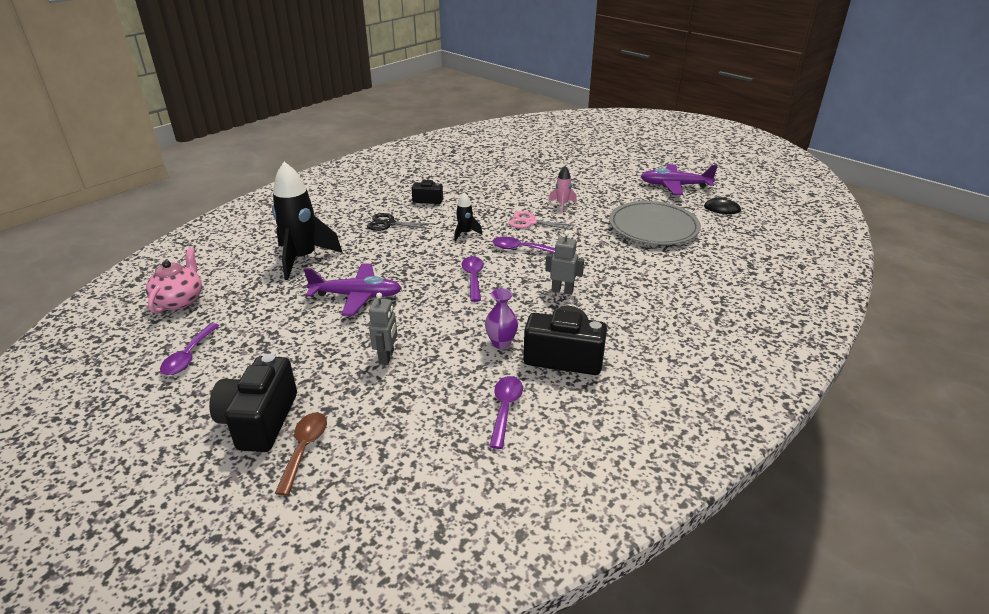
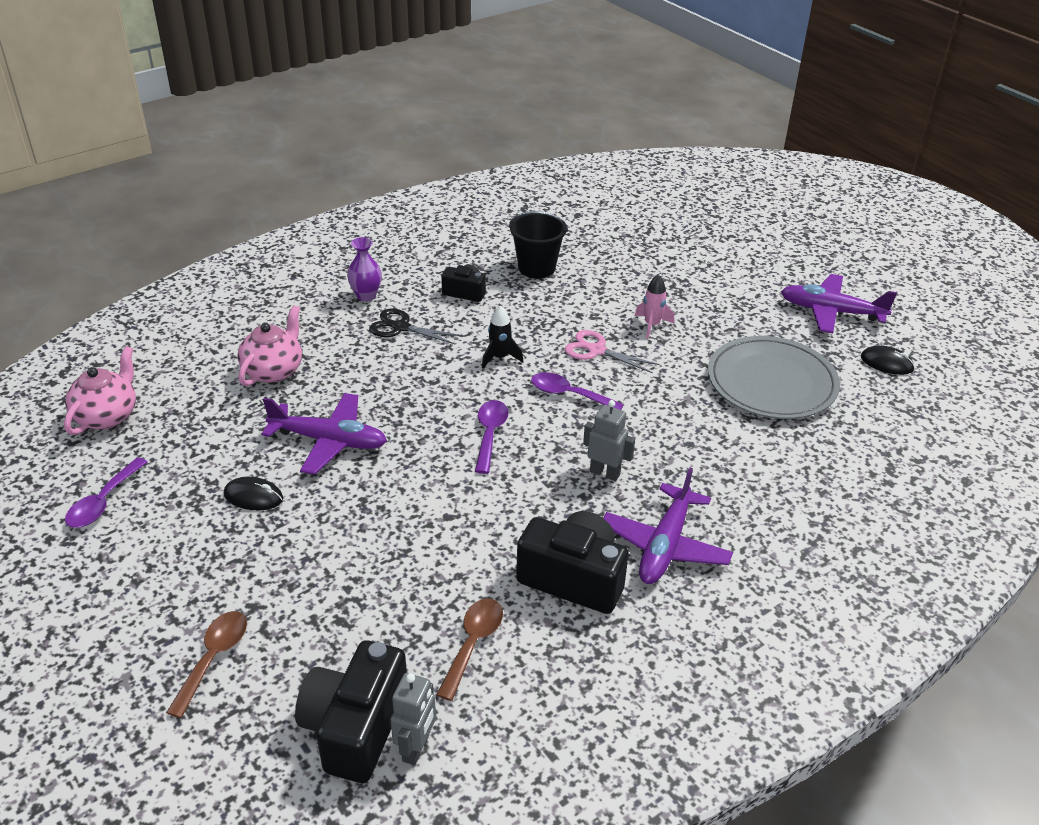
camera: 10 degrees right, 5 degrees up
black camera [209,354,297,452] -> black camera moved to [295,640,407,783]
black rocket [272,162,343,280] -> pink teapot [238,305,302,386]
grey robot [369,292,397,365] -> grey robot moved to [390,673,436,765]
purple vase [485,288,518,349] -> purple vase moved to [347,237,382,301]
purple spoon [489,376,523,449] -> brown spoon [436,598,503,701]
none -> black mouse [224,477,283,510]
none -> black bucket [509,211,568,278]
none -> purple plane [604,468,733,584]

